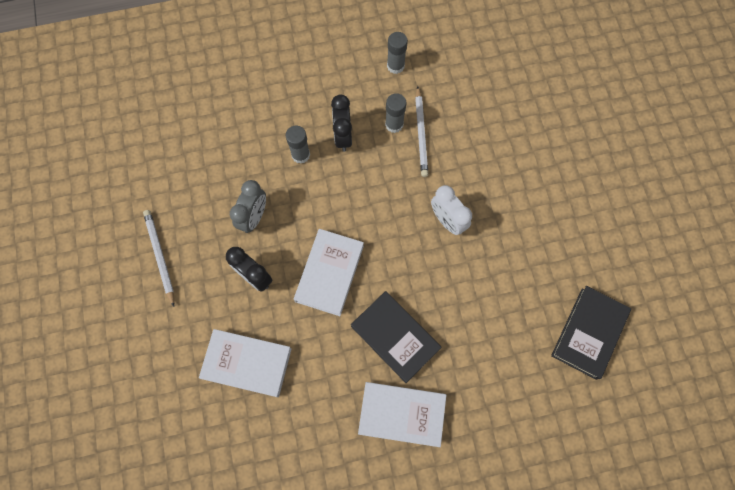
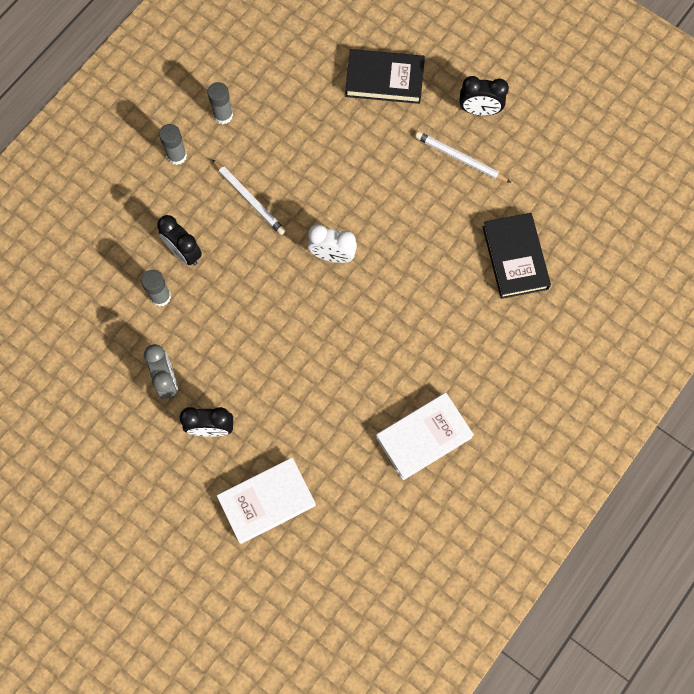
camera: 40 degrees left, 0 degrees up
white pencil [143,210,174,307] -> white pencil moved to [415,131,511,183]
white book [294,229,364,316] -> none
black book [351,291,442,383] -> black book moved to [345,49,425,104]
grey glue stick [385,93,406,133] -> grey glue stick moved to [207,82,233,124]
none -> black clock [459,76,509,116]

